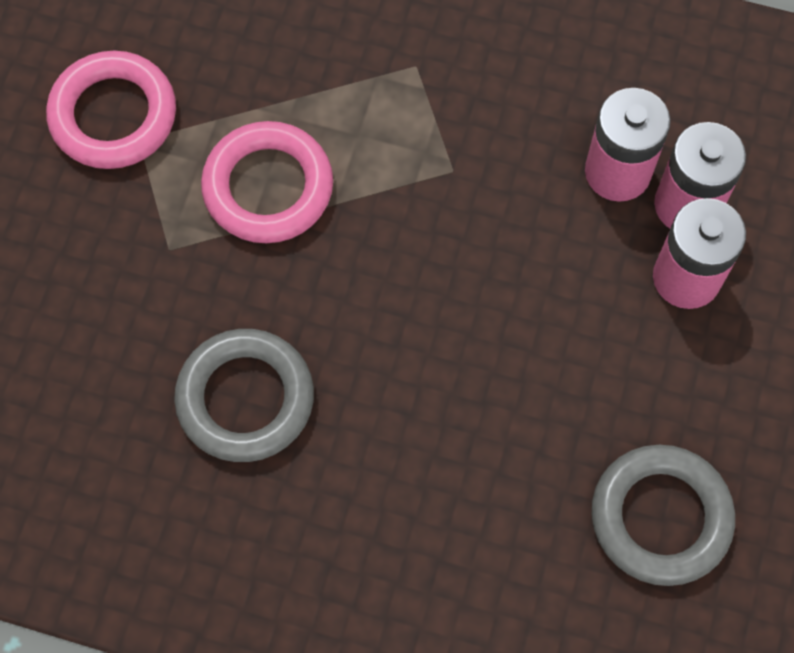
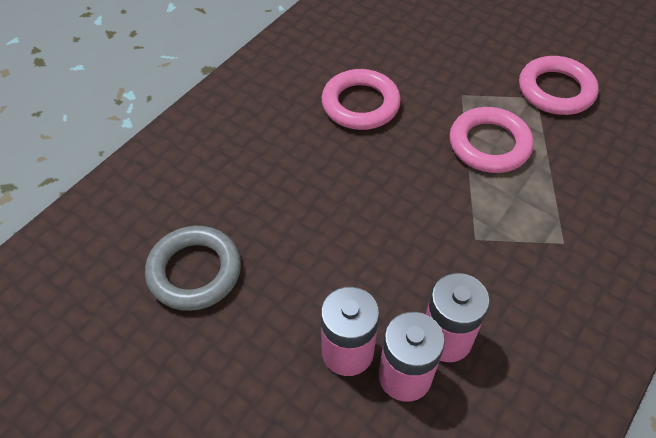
camera: 110 degrees right, 15 degrees down
grey ring [174,329,314,462] -> pink ring [322,69,401,130]

